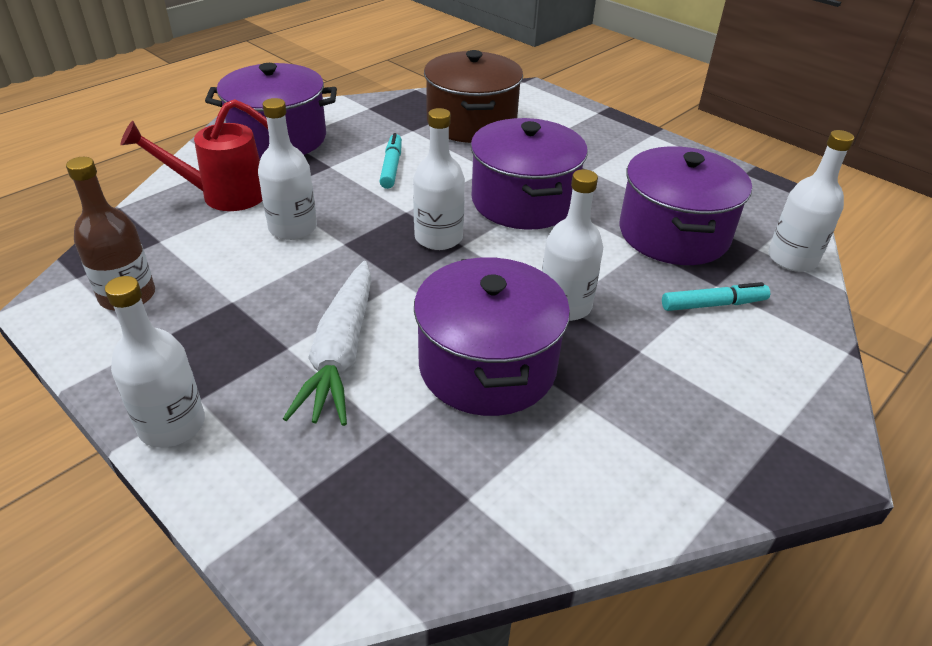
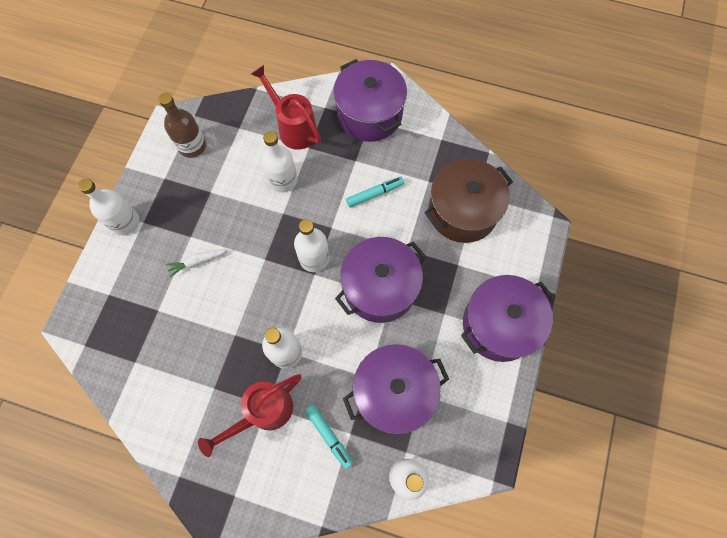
camera: 65 degrees right, 30 degrees up
white carrot [283,261,372,426] -> white carrot [166,249,227,277], size x0.50
purple pot [414,257,570,416] -> purple pot moved to [461,275,555,362]
none -> red watering can [198,374,301,457]

